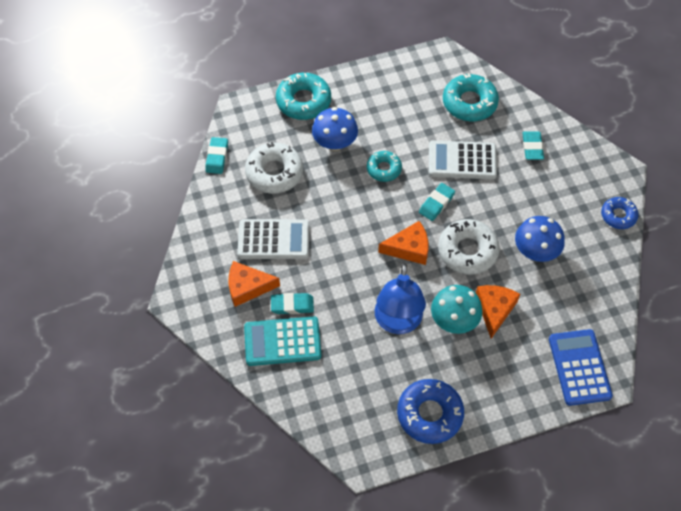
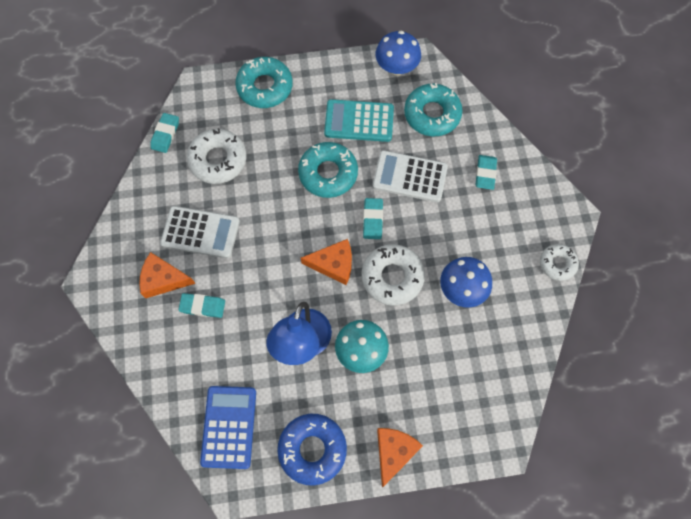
camera: 10 degrees right, 10 degrees up
turquoise calculator [244,316,321,366] -> turquoise calculator moved to [324,99,394,142]
blue mushroom [312,107,358,151] -> blue mushroom moved to [376,31,421,75]
turquoise donut [367,151,402,182] -> turquoise donut [298,142,358,198], size x1.64
turquoise eraser [419,183,455,221] -> turquoise eraser turned 45 degrees counterclockwise [363,198,383,239]
orange cheese [476,285,520,339] -> orange cheese moved to [377,428,423,487]
blue calculator [549,329,613,406] -> blue calculator moved to [200,386,256,469]
blue donut [601,197,638,229] -> white donut [540,244,579,281]

